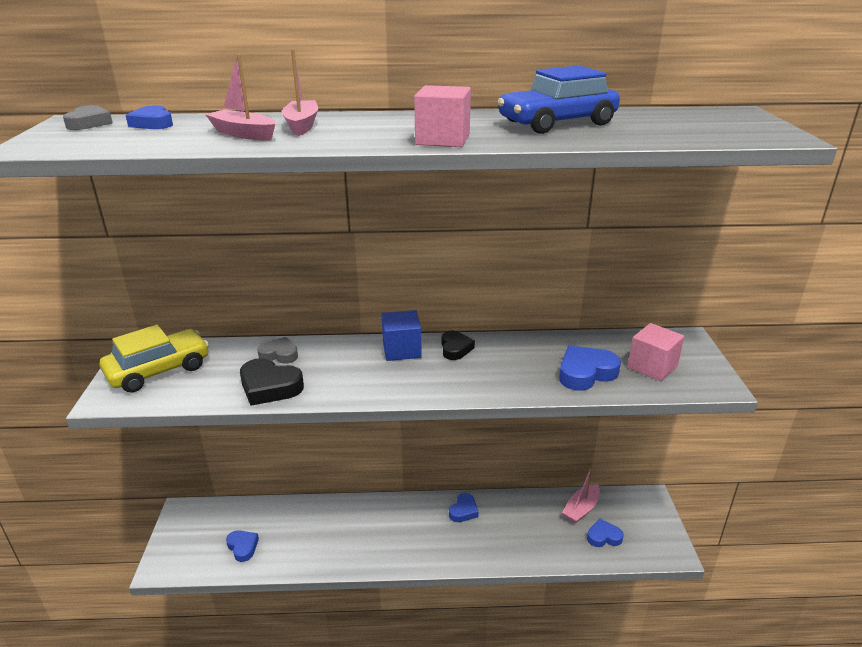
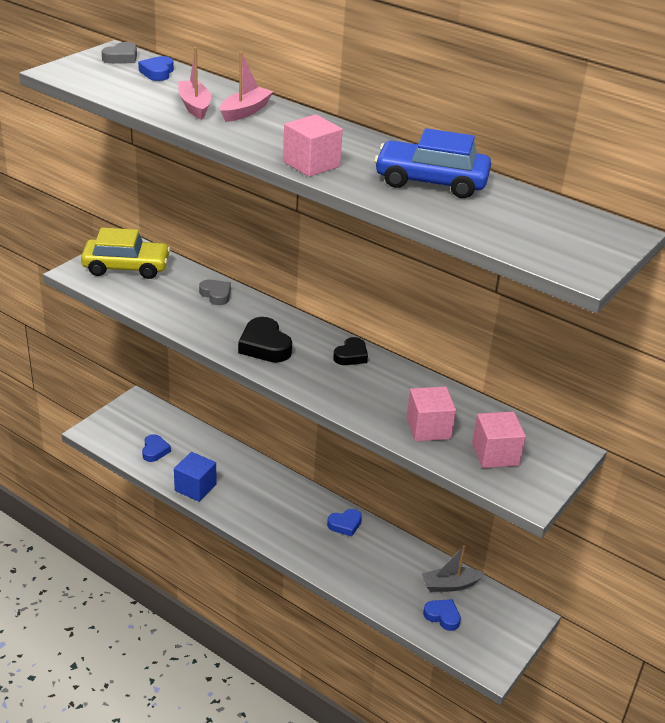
camera: 35 degrees right, 5 degrees up
black heart [240,358,304,406] -> black heart moved to [238,317,292,362]
blue cube [381,310,422,361] -> blue cube moved to [174,452,216,502]
blue heart [559,346,621,391] -> pink cube [406,386,456,441]
pink boat [562,469,600,524] -> grey boat [422,545,485,592]

